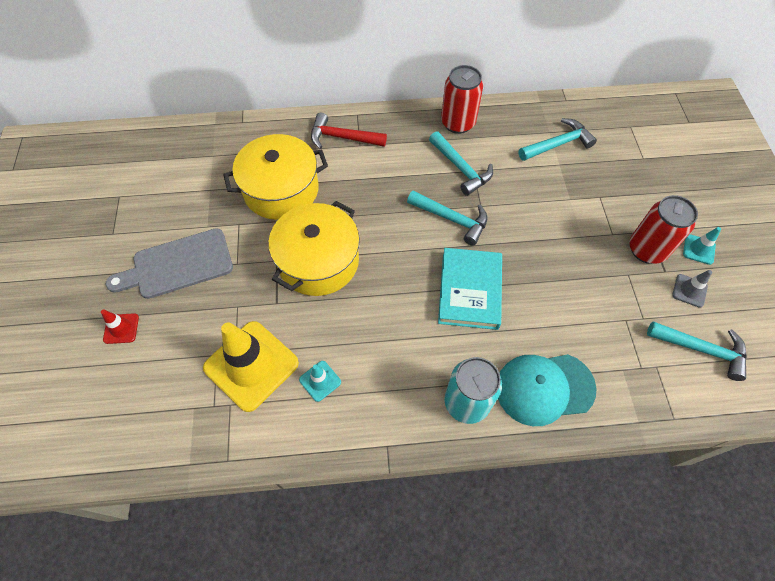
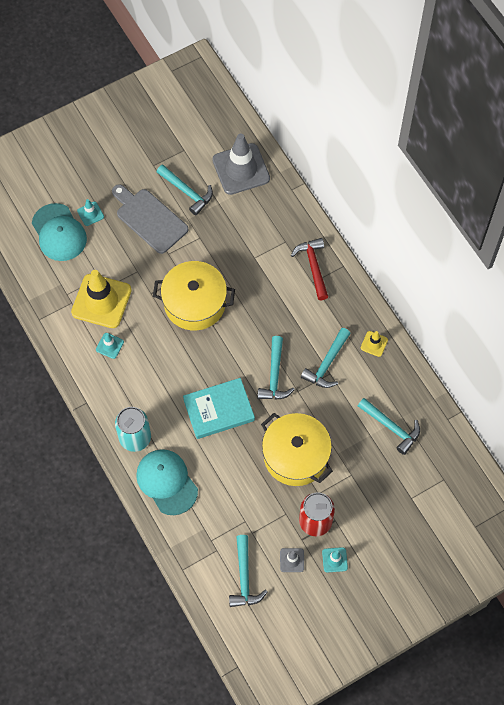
camera: 65 degrees right, 5 degrees up
red traffic cone [101,310,139,344] -> turquoise traffic cone [77,199,104,226]
yellow pot [223,134,328,220] -> yellow pot moved to [261,413,333,486]
red can [441,65,483,134] -> yellow traffic cone [361,331,388,357]
none -> turquoise cap [32,203,87,261]
none -> turquoise hammer [157,164,213,215]
none -> grey traffic cone [212,133,270,195]

